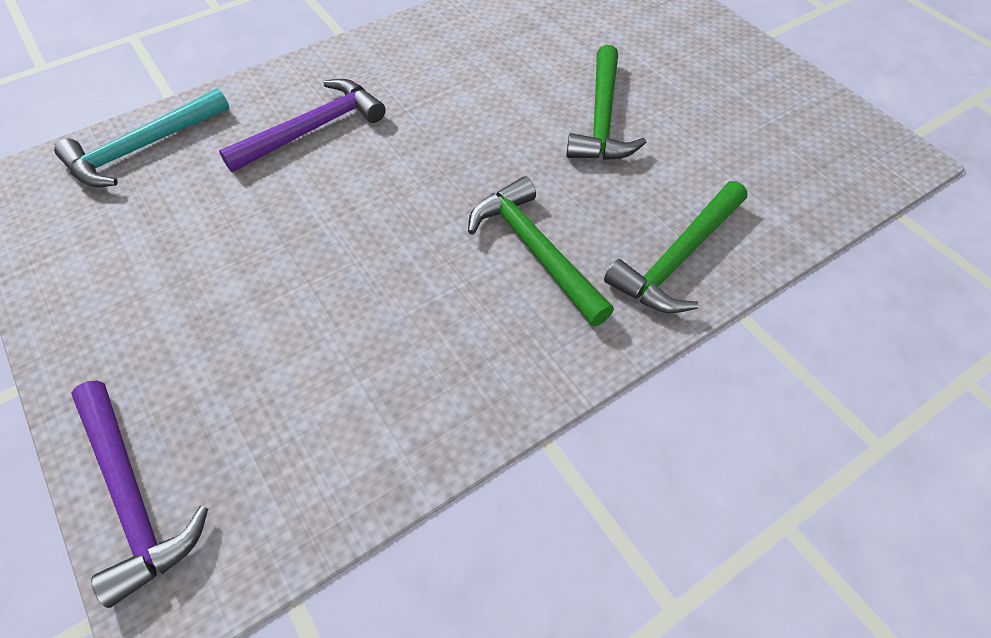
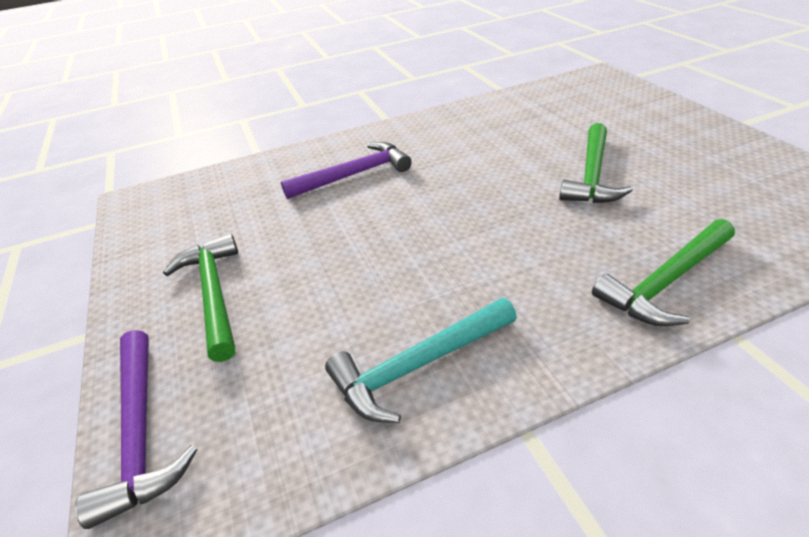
camera: 15 degrees right, 15 degrees down
turquoise hammer [54,88,230,187] -> turquoise hammer moved to [325,298,517,423]
green hammer [468,176,614,326] -> green hammer moved to [163,234,238,362]

